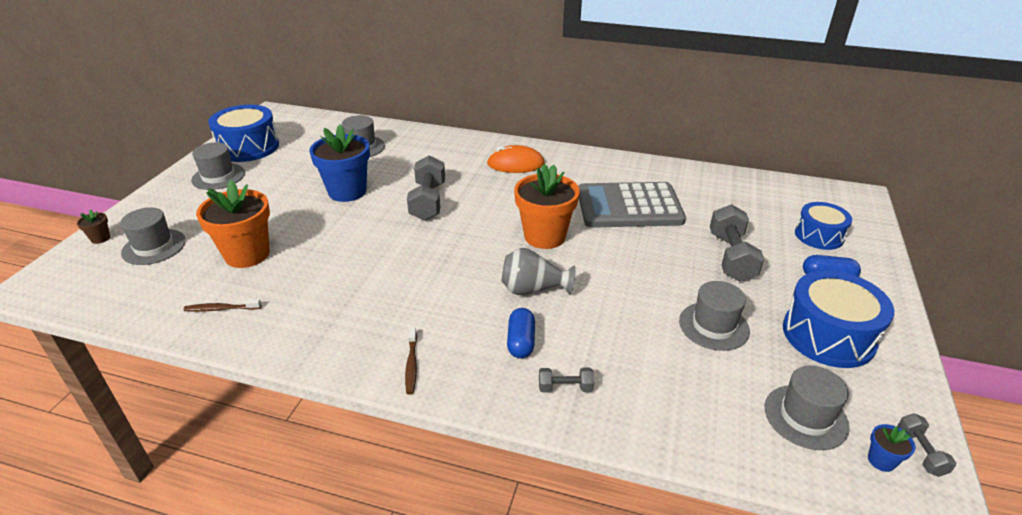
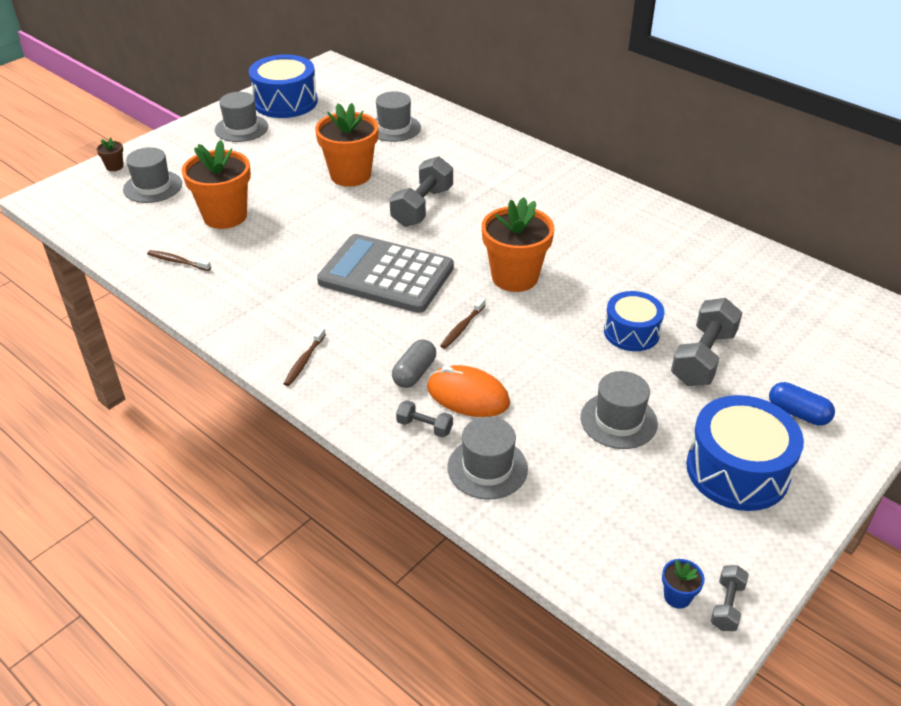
camera: 25 degrees right, 5 degrees up
blue flower pot [309,124,370,202] -> orange flower pot [315,103,379,187]
orange mouse [487,145,545,173] -> orange mouse moved to [427,365,510,417]
grey vase [502,248,576,295] -> brown toothbrush [440,298,486,349]
blue capsule [507,308,535,358] -> grey capsule [392,339,436,388]
grey calculator [578,182,686,228] -> grey calculator moved to [317,234,454,313]
grey hat [765,366,850,450] -> grey hat moved to [447,417,528,500]
blue drum [795,202,852,250] -> blue drum moved to [604,291,665,351]

